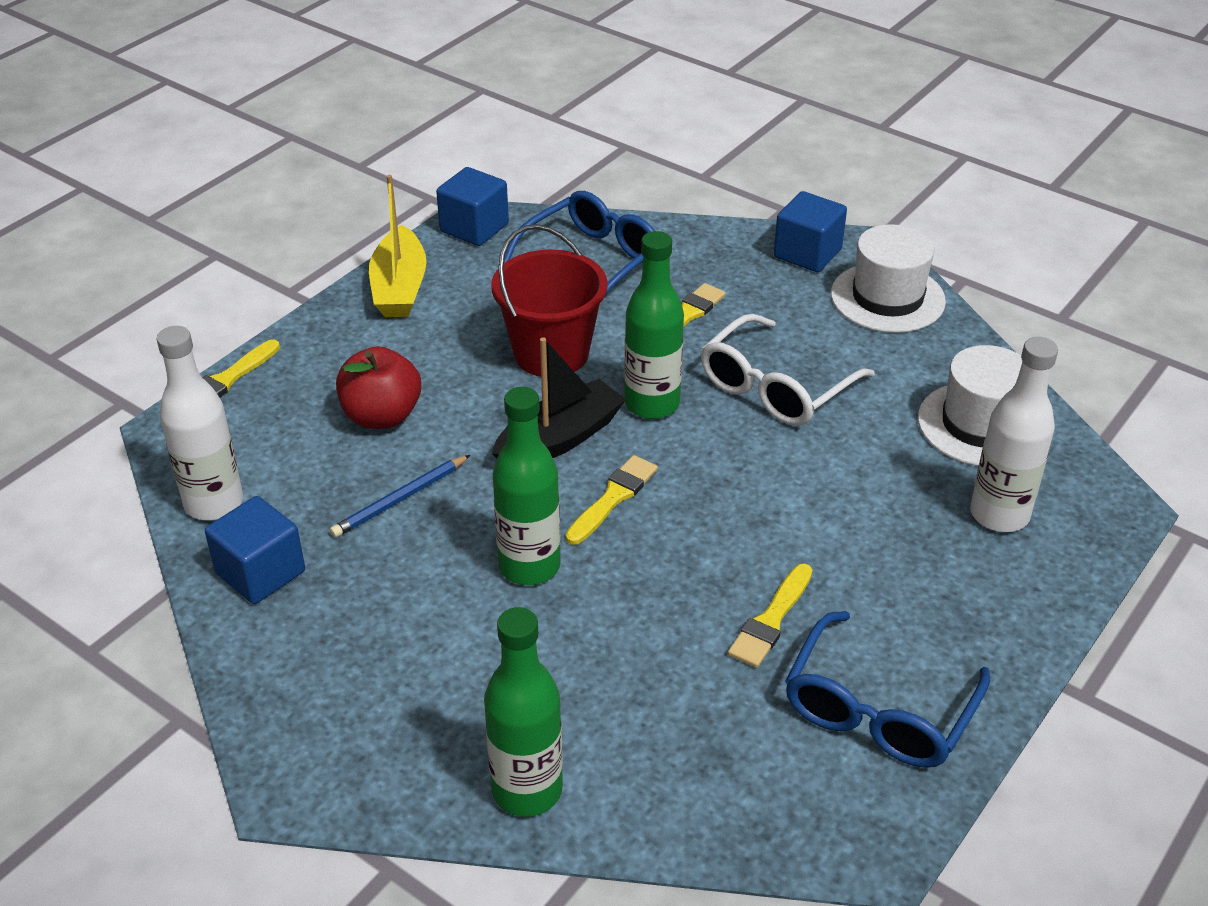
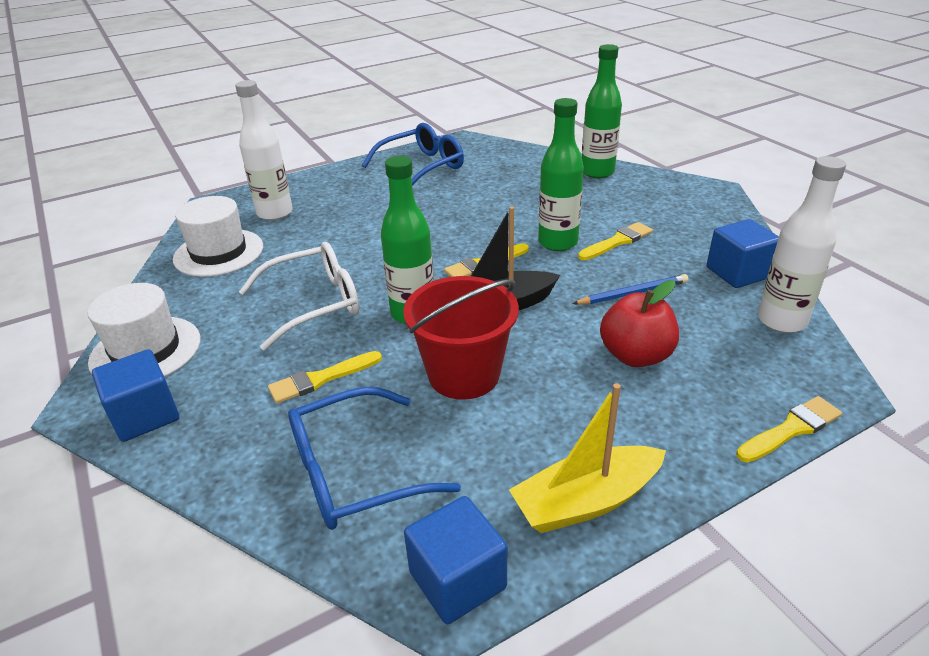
camera: 155 degrees left, 5 degrees down
yellow boat [369,175,427,317] -> yellow boat turned 135 degrees counterclockwise [509,383,666,533]
yellow brush [728,563,812,668] -> yellow brush moved to [578,222,653,260]

